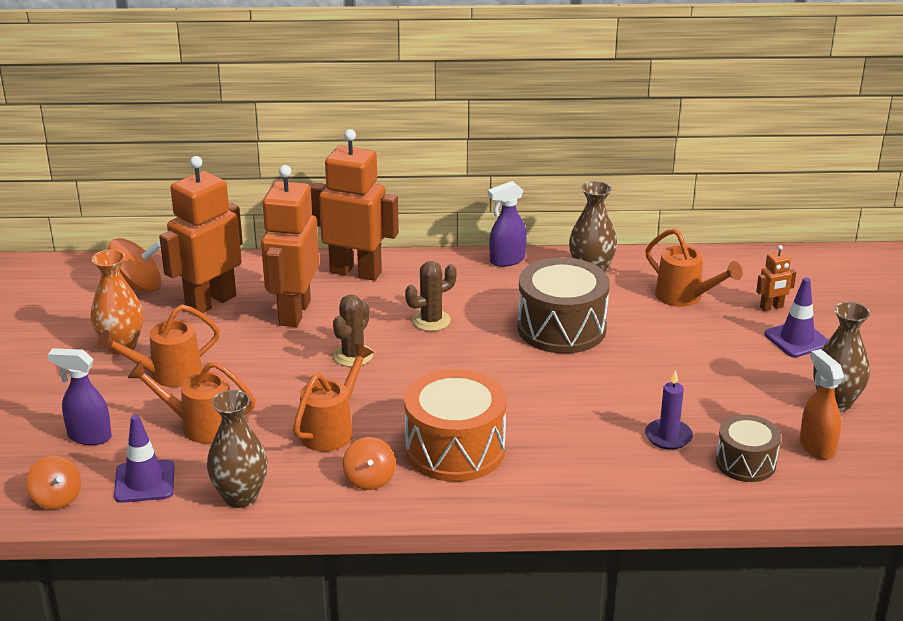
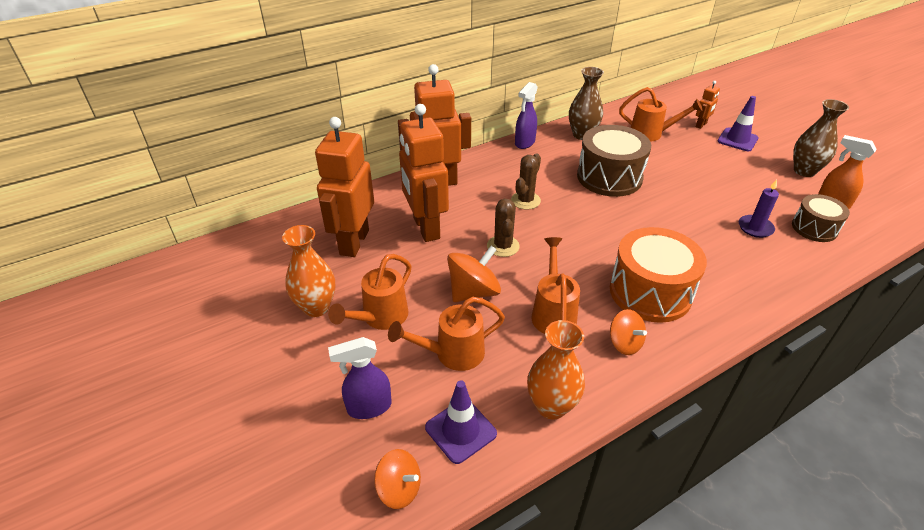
camera: 30 degrees left, 10 degrees up
orange spinning top [108,238,162,293] -> orange spinning top moved to [447,246,501,302]
brown vase [207,390,268,508] -> orange vase [527,320,585,420]

